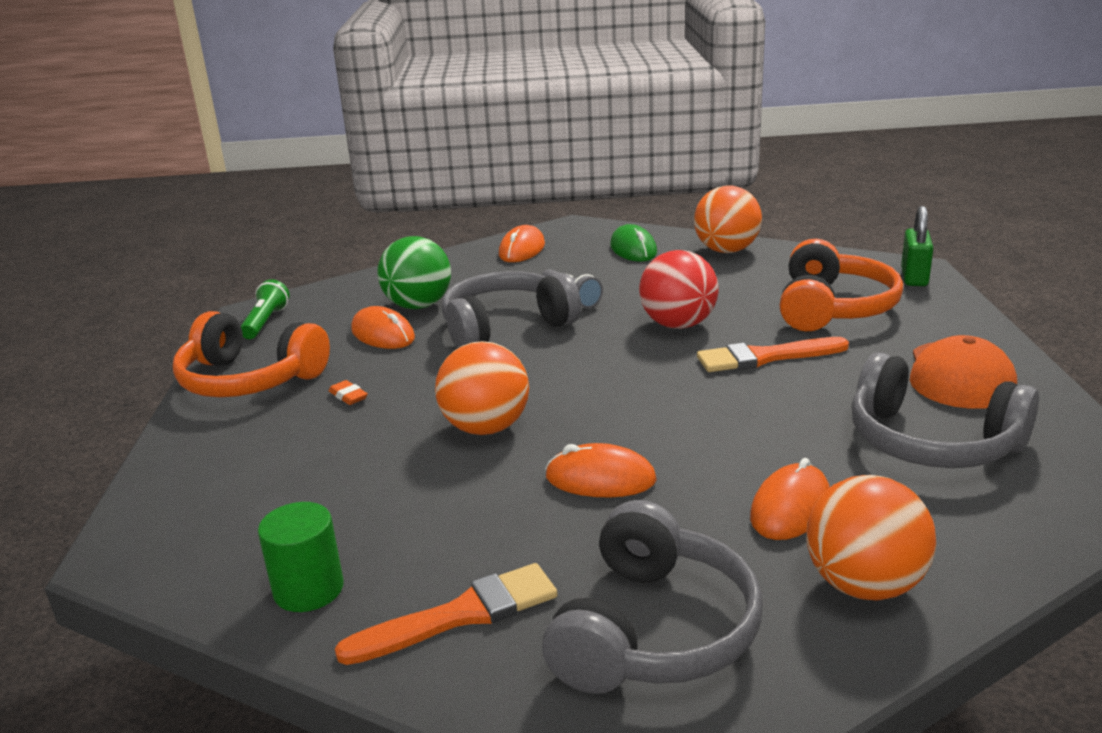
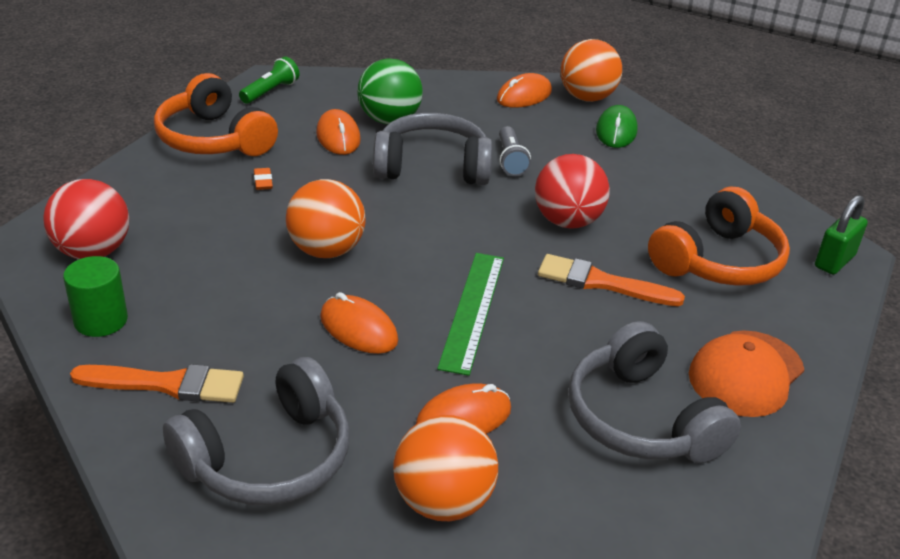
camera: 25 degrees right, 10 degrees up
orange ball [694,185,762,253] -> orange ball moved to [560,39,622,102]
none -> red ball [43,179,129,259]
none -> green ruler [437,253,504,376]

